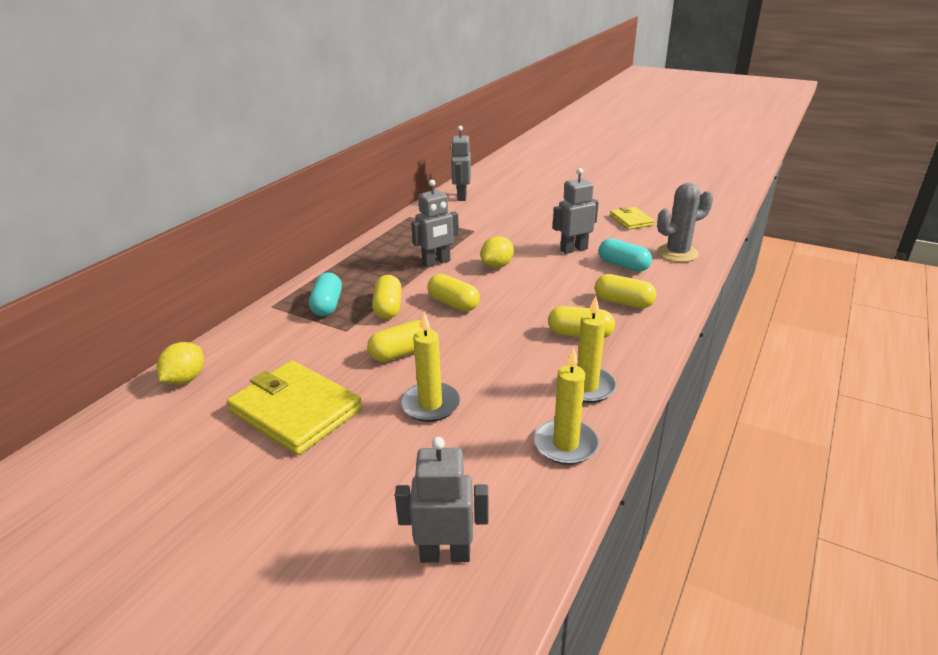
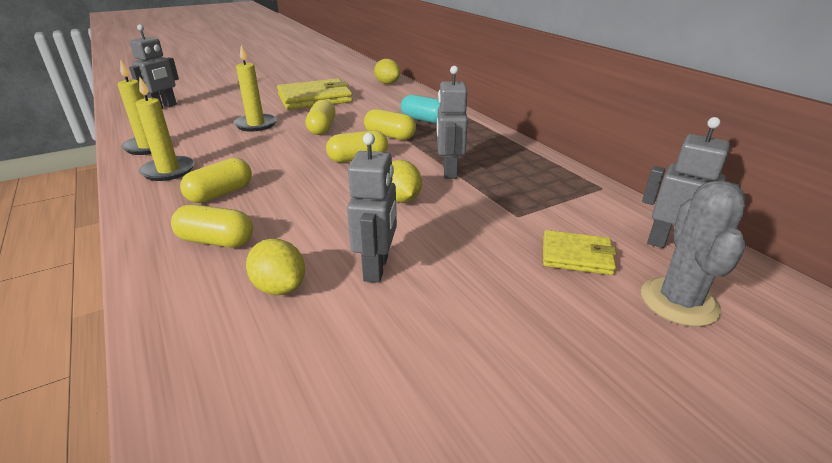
camera: 120 degrees right, 0 degrees up
yellow capsule [595,274,656,308] -> yellow capsule turned 45 degrees clockwise [171,204,253,248]
turquoise capsule [599,238,652,272] -> yellow lemon [246,239,305,295]
yellow wallet [610,207,654,230] -> yellow wallet moved to [543,230,616,275]
grey cactus [657,183,713,262] -> grey cactus moved to [641,180,746,327]

